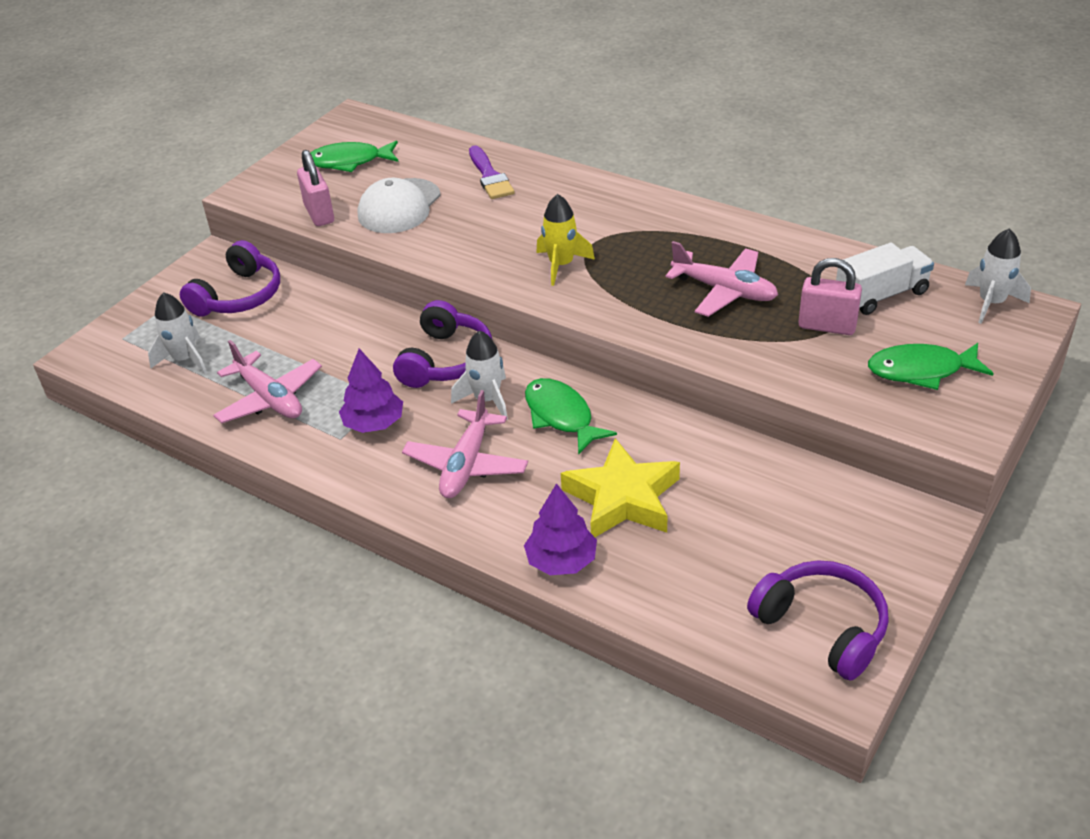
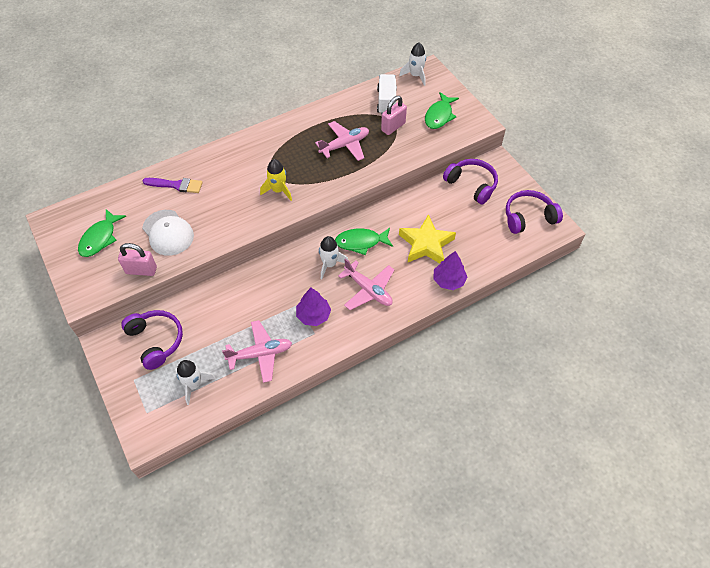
camera: 65 degrees left, 15 degrees up
purple headphones [393,300,492,388] -> purple headphones moved to [443,159,498,204]

